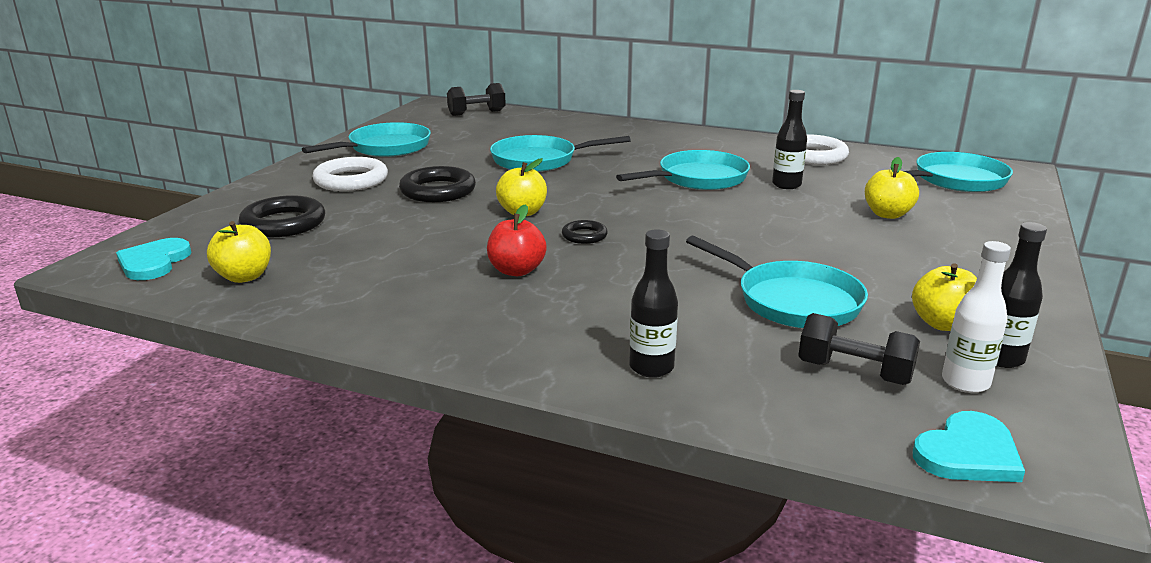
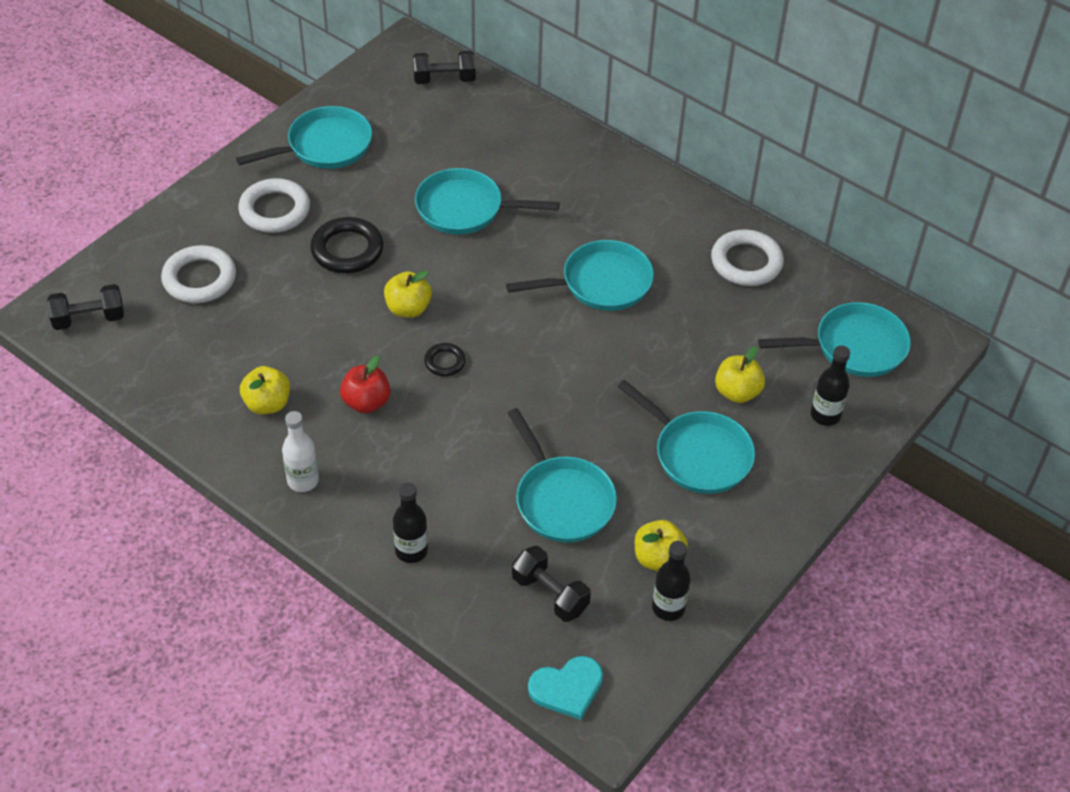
camera: 15 degrees right, 25 degrees up
turquoise heart [116,238,192,280] -> black dumbbell [47,284,124,330]
yellow apple [207,221,271,283] -> yellow apple moved to [240,366,290,415]
black ring [239,195,325,237] -> white ring [161,245,236,303]
black bottle [772,90,807,189] -> black bottle moved to [811,346,850,426]
white bottle [942,241,1011,393] -> white bottle moved to [282,411,319,492]
none -> turquoise pan [617,380,755,494]

